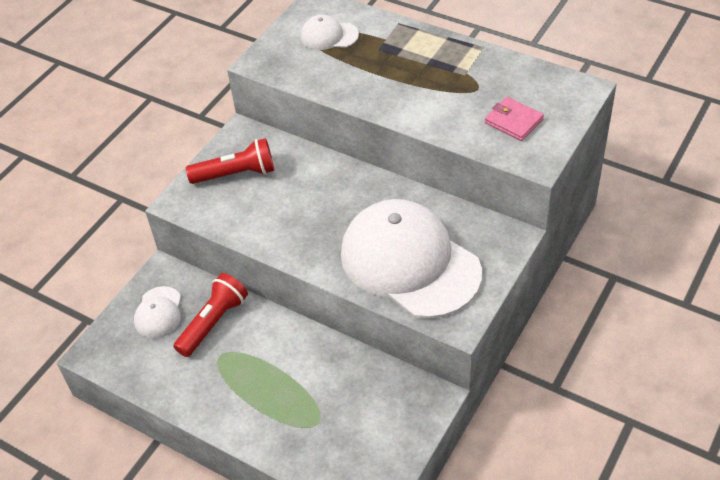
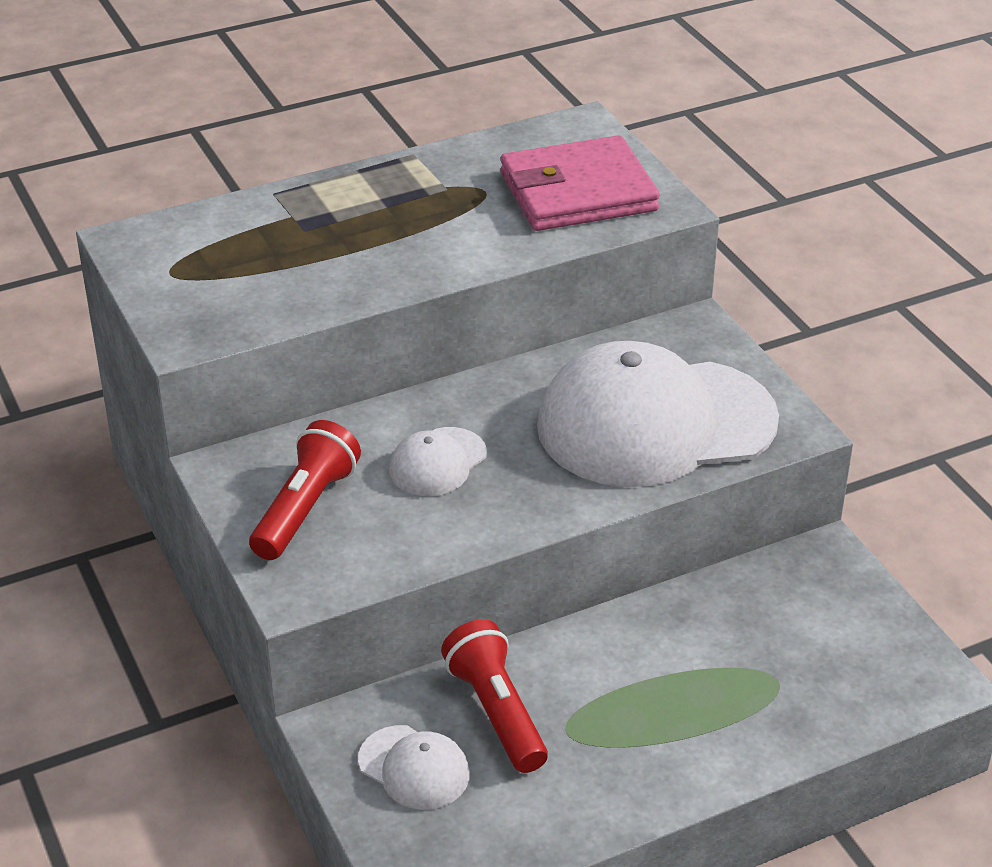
camera: 60 degrees left, 10 degrees down
white cap [301,15,359,50] -> white cap moved to [389,427,487,496]
pink wallet [485,97,544,141] -> pink wallet [501,135,660,231], size x1.90

